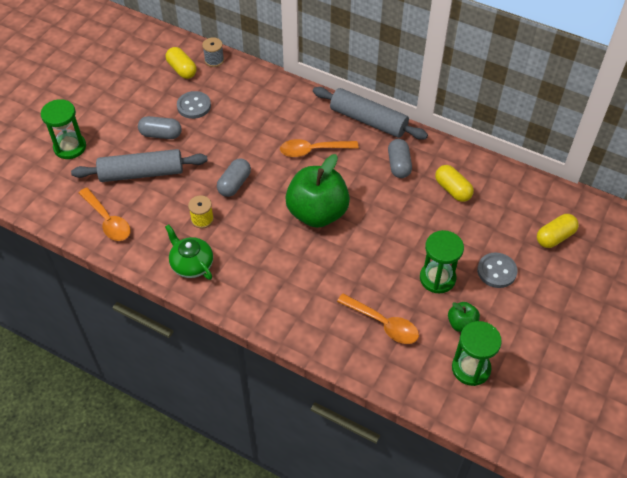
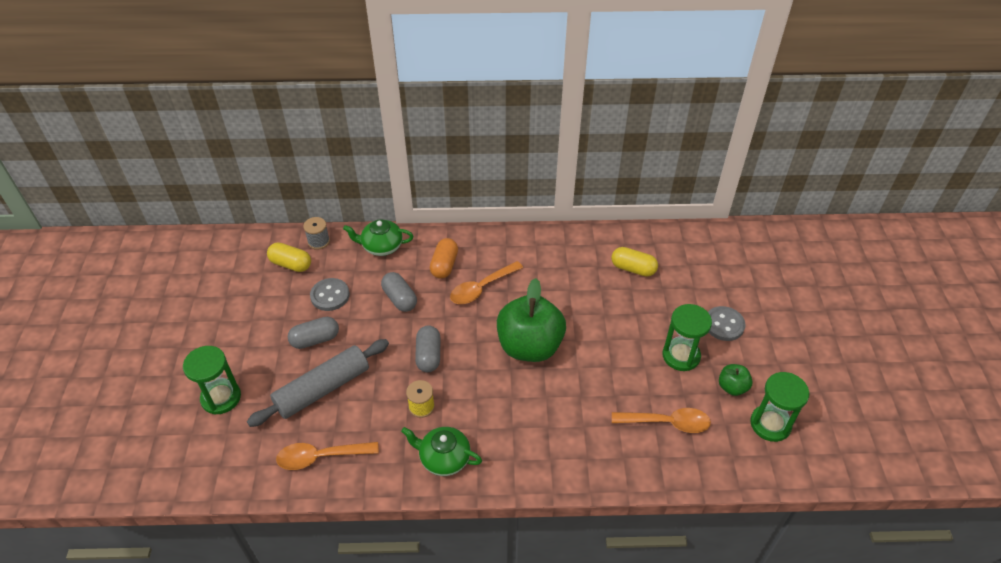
camera: 30 degrees left, 5 degrees down
orange spoon [79,188,131,241] -> orange spoon turned 150 degrees clockwise [276,442,379,470]
grey rolling pin [313,87,428,140] -> none
grey capsule [388,139,412,178] -> grey capsule moved to [381,272,417,312]
yellow capsule [537,214,579,248] -> none
none -> green teapot [343,219,413,256]
none -> orange capsule [430,238,458,279]

